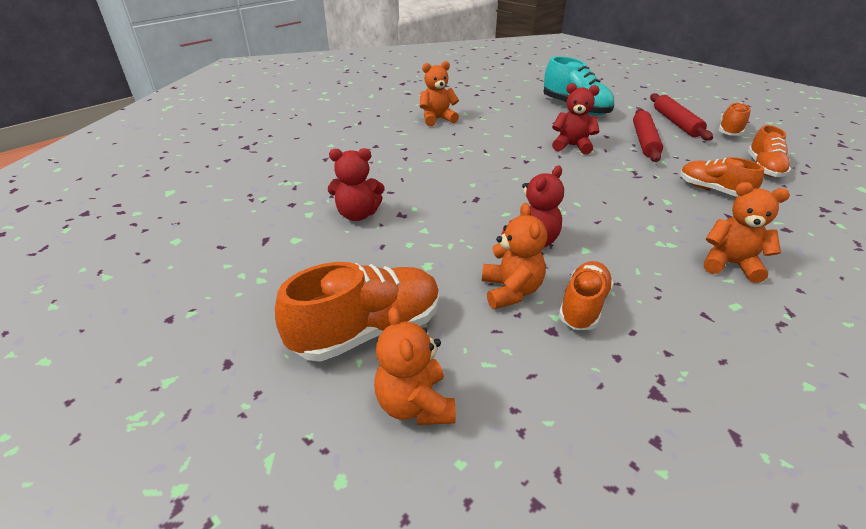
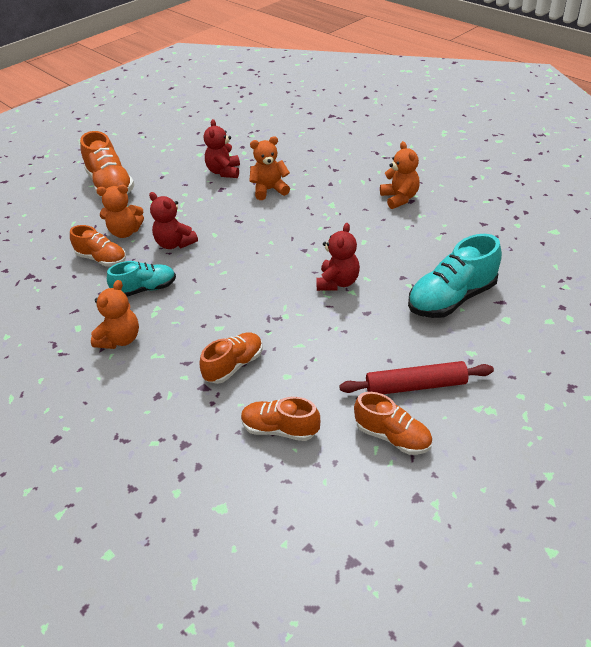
camera: 95 degrees right, 5 degrees up
orange teddy bear [374,307,456,425] -> orange teddy bear moved to [249,136,290,200]
red rolling pin [633,109,663,162] -> none
none -> turquoise shoe [107,261,176,296]

